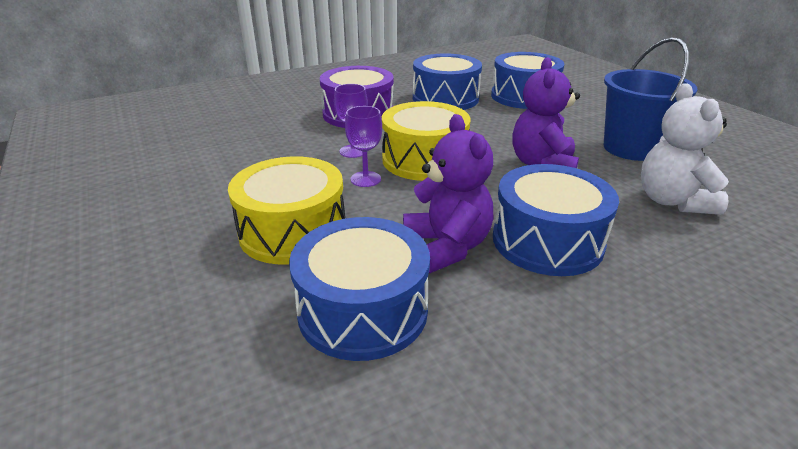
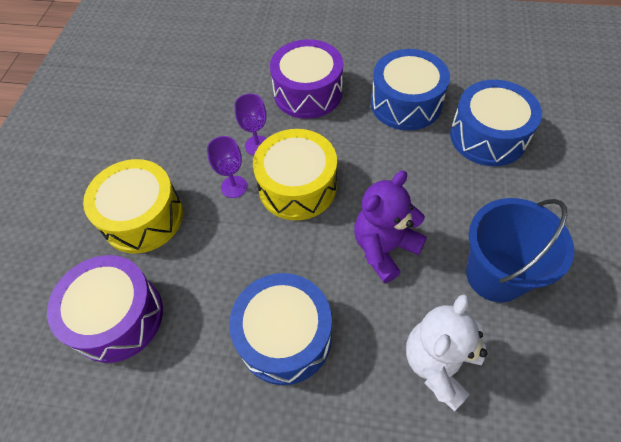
camera: 40 degrees right, 25 degrees up
blue drum [289,217,430,361] -> purple drum [47,255,163,363]
purple teddy bear [403,114,493,273] -> none

